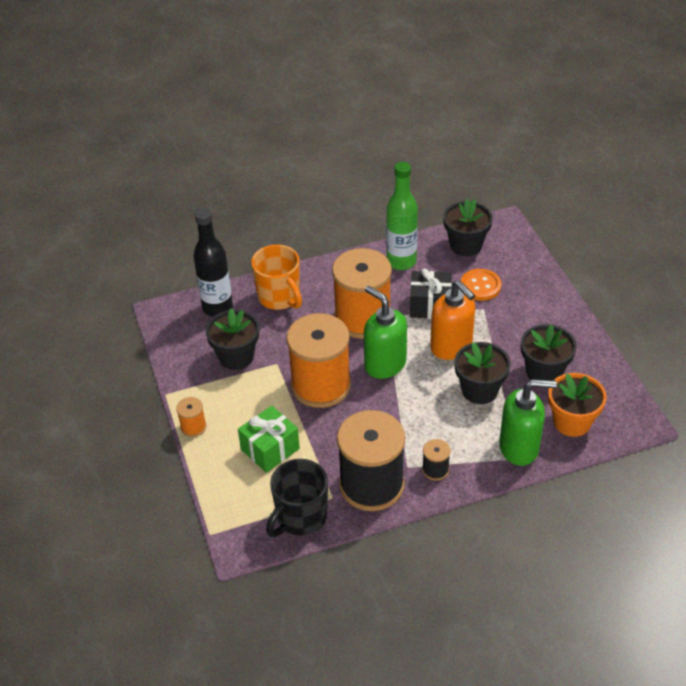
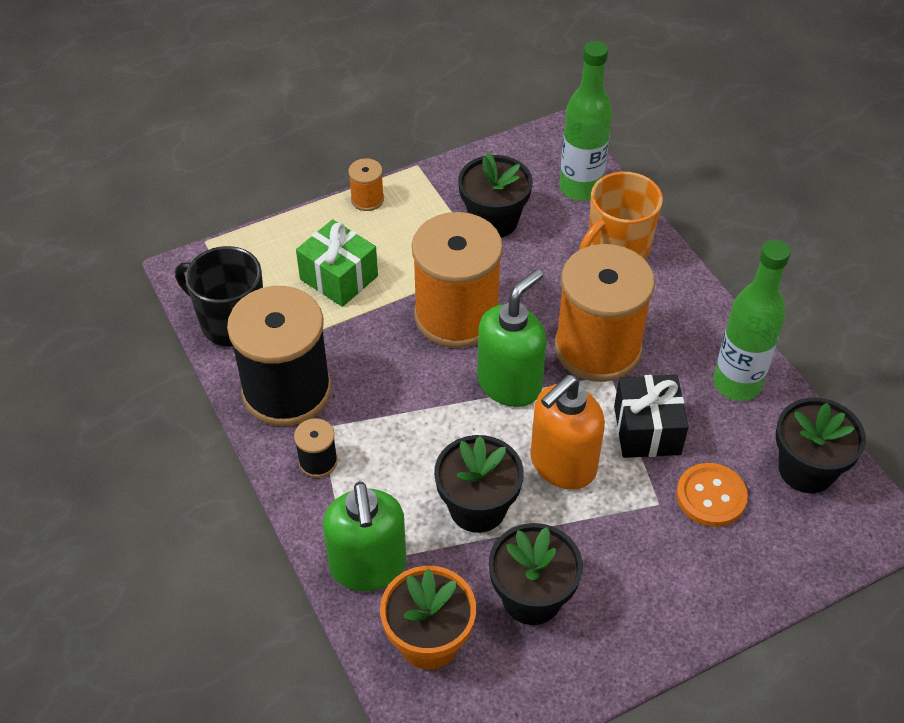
camera: 80 degrees right, 5 degrees up
black bottle [193,208,233,317] -> green bottle [559,41,612,201]

